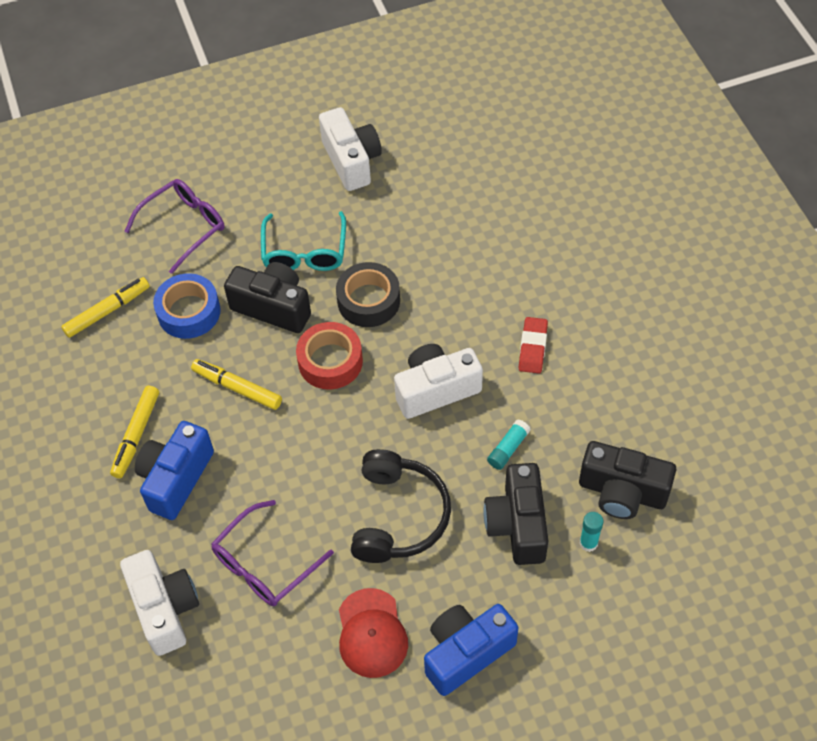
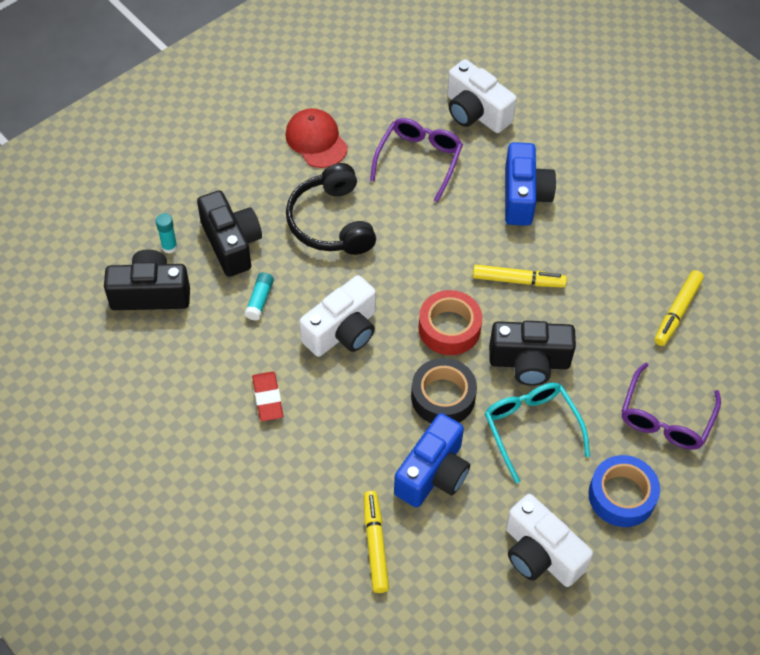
camera: 155 degrees right, 0 degrees up
yellow marker [110,386,159,478] -> yellow marker moved to [364,491,389,593]
blue tape [153,273,220,339] -> blue tape moved to [588,455,660,527]
blue camera [424,604,518,696] -> blue camera moved to [394,413,470,508]

